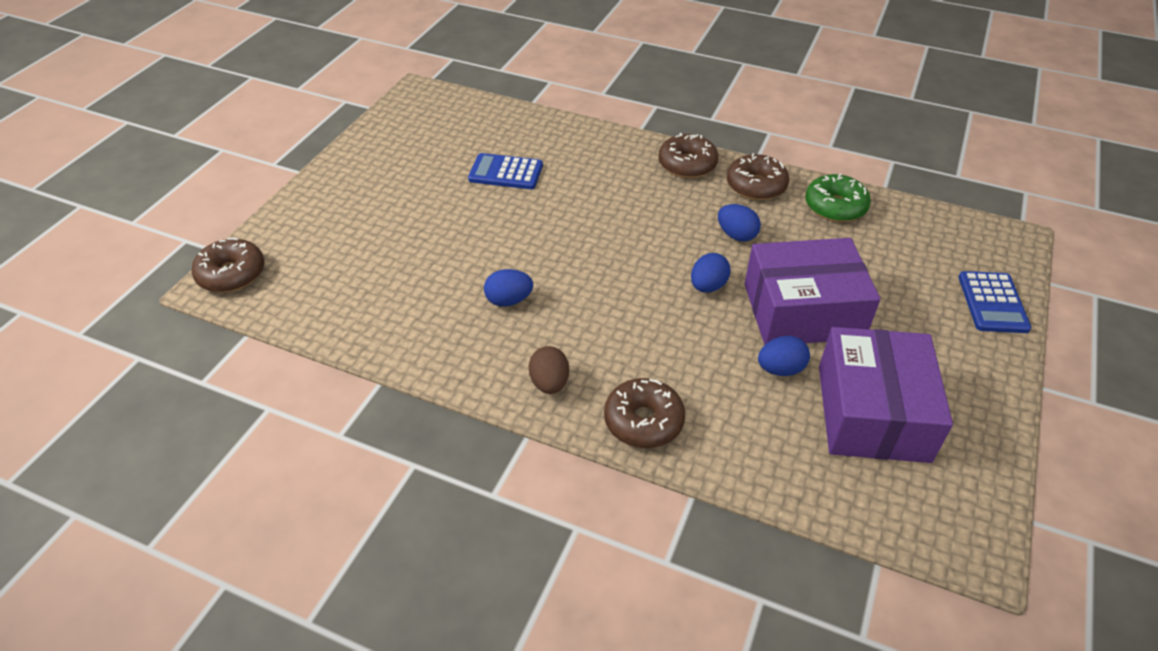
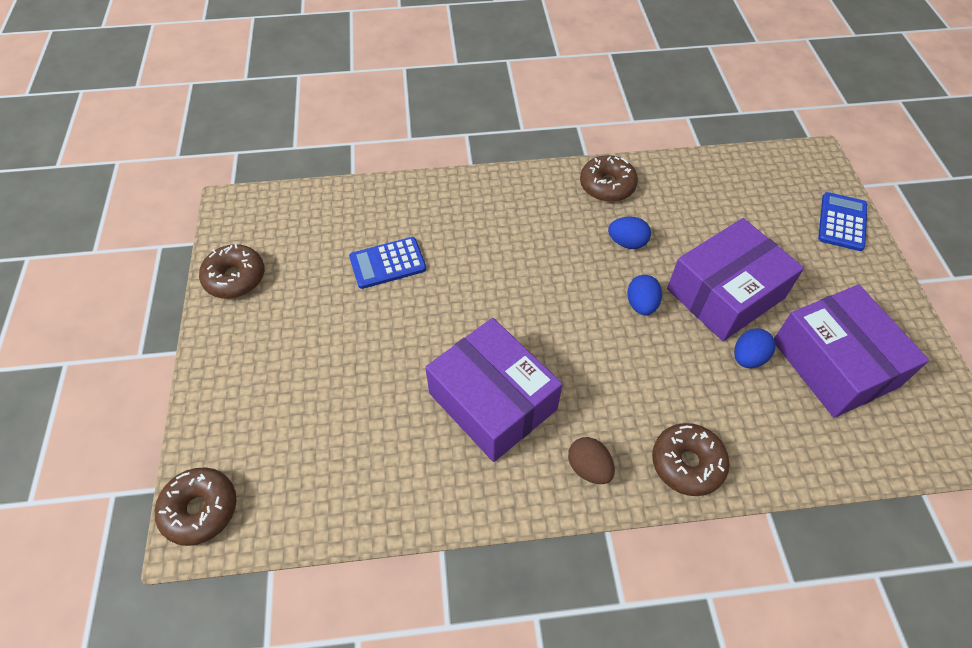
camera: 30 degrees left, 10 degrees up
blue egg [484,269,533,307] -> purple box [425,318,563,462]
brown donut [658,133,719,178] -> brown donut moved to [199,244,265,299]
green donut [805,173,871,222] -> none
blue calculator [958,271,1031,333] -> blue calculator turned 135 degrees counterclockwise [818,192,867,251]

